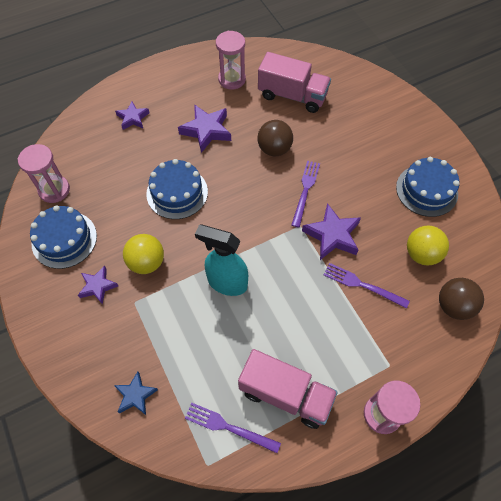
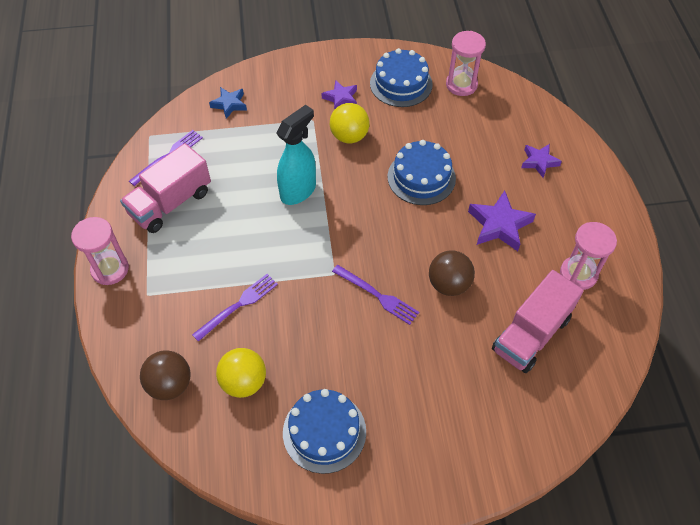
camera: 110 degrees right, 5 degrees down
purple star [302,203,361,260] -> none

